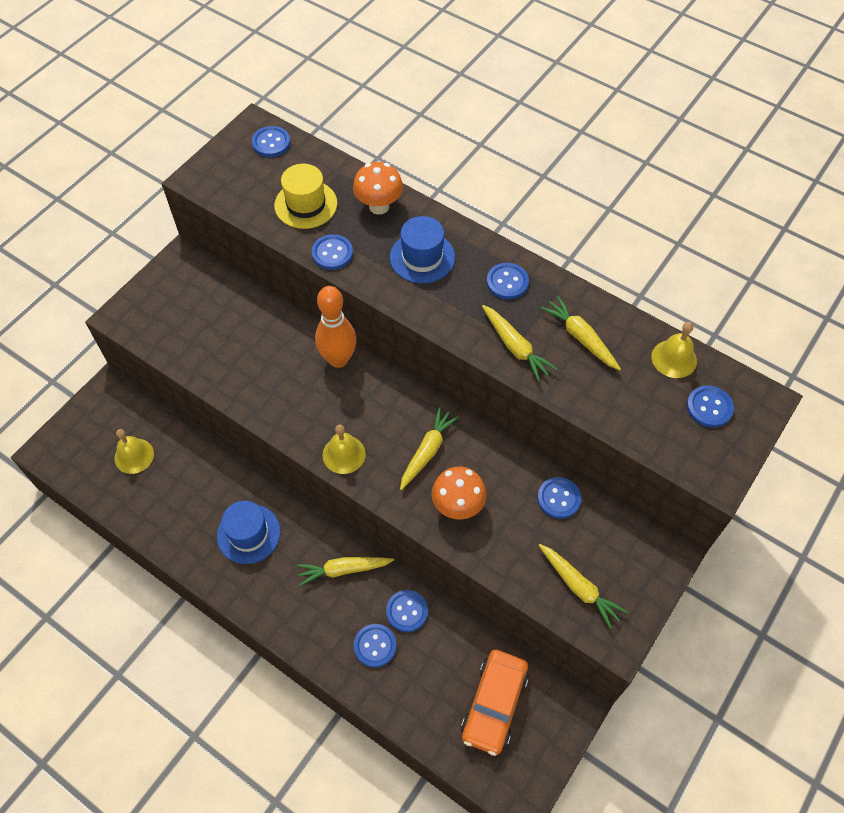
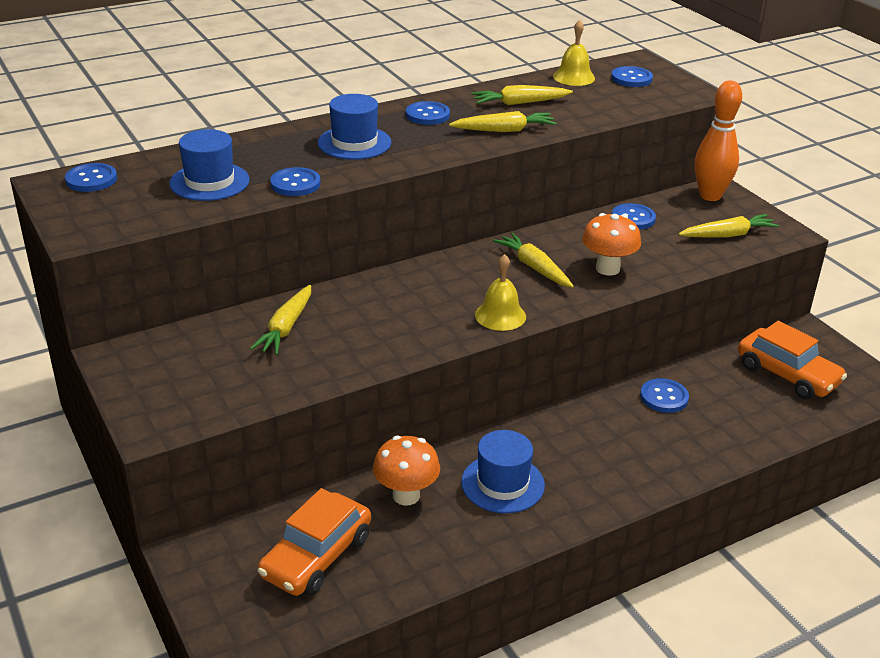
camera: 65 degrees left, 25 degrees down
yellow bell [114,429,154,474] -> orange car [258,488,371,596]
yellow hat [274,164,338,229] -> blue hat [169,129,250,201]
yellow carrot [297,557,394,586] -> yellow carrot moved to [250,285,311,355]
orange bowling pin [315,286,357,368] -> orange bowling pin moved to [695,80,742,201]
orange mushroom [353,162,403,215] -> orange mushroom moved to [373,436,440,506]
blue button [354,624,396,668] -> none

